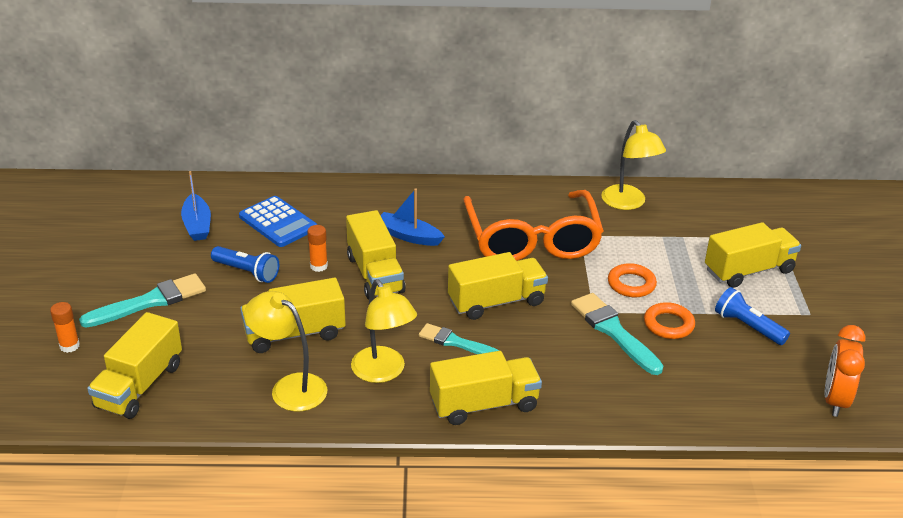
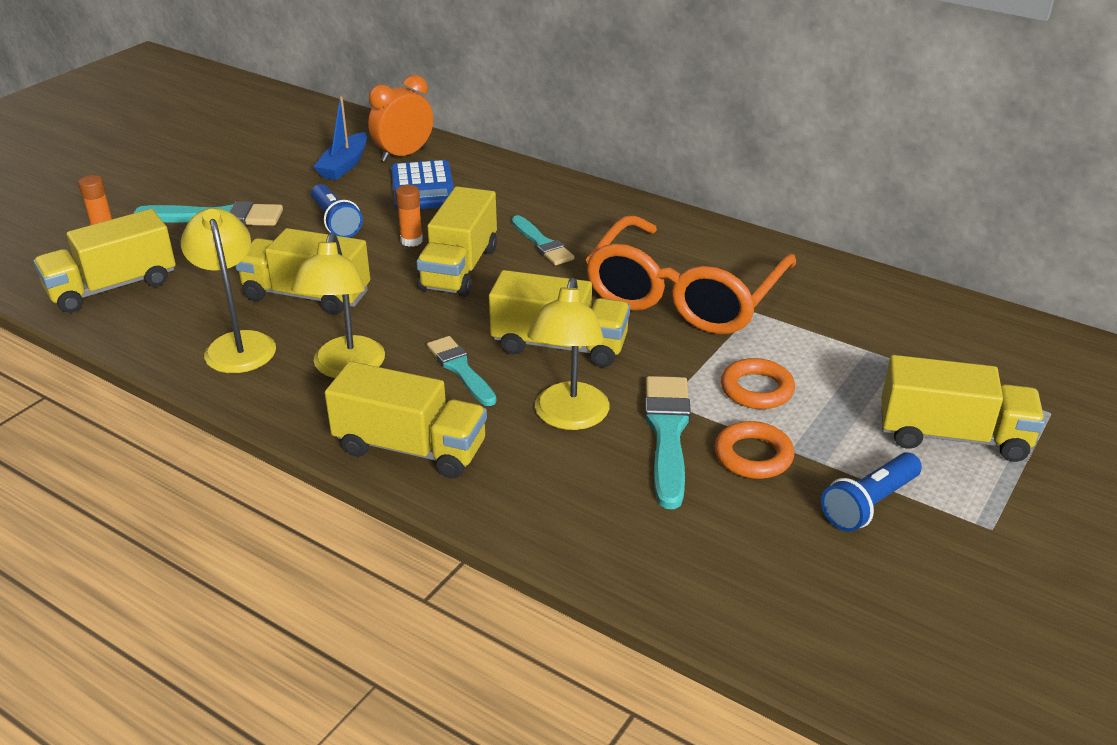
camera: 35 degrees right, 0 degrees up
blue boat [380,188,445,246] -> turquoise brush [512,215,575,265]
yellow lamp [601,120,666,210] -> yellow lamp moved to [527,278,609,430]
blue flashlight [715,287,790,345] -> blue flashlight turned 120 degrees counterclockwise [821,452,922,532]
orange clock [825,325,865,417] -> orange clock moved to [368,75,433,162]

